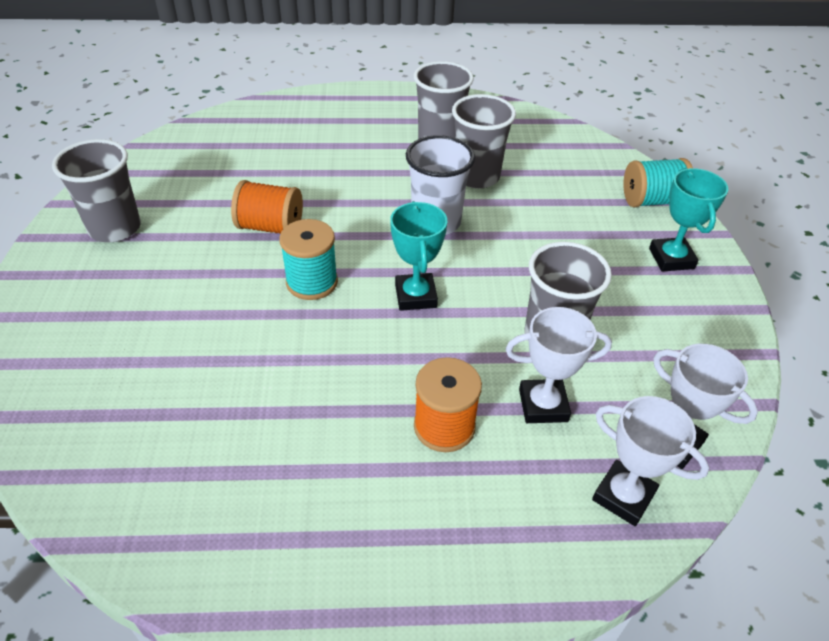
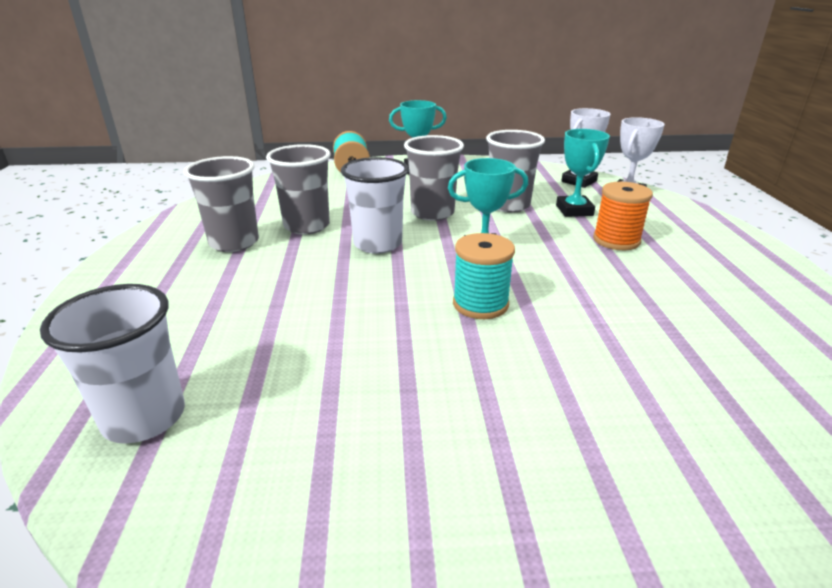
camera: 90 degrees left, 15 degrees down
grey cup [52,139,141,242] -> grey cup moved to [404,135,464,221]
orange spool [231,180,303,234] -> none
white trophy [506,307,612,423] -> turquoise trophy [556,129,610,217]
none -> white cup [40,284,185,444]

